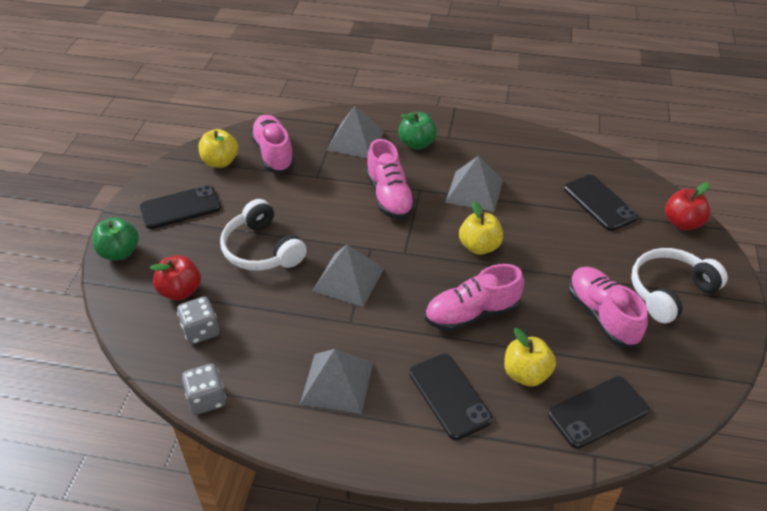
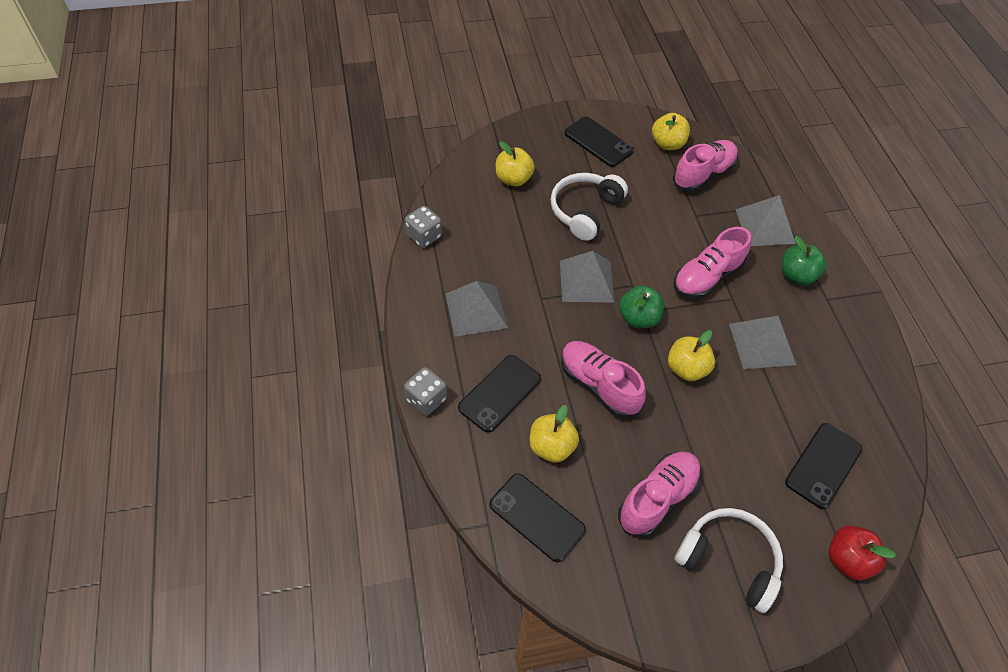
camera: 65 degrees right, 10 degrees up
green apple [92,217,139,260] -> green apple moved to [619,286,664,328]
red apple [150,255,201,300] -> yellow apple [496,141,535,187]
grey dice [177,297,219,344] -> grey dice moved to [404,367,447,416]

